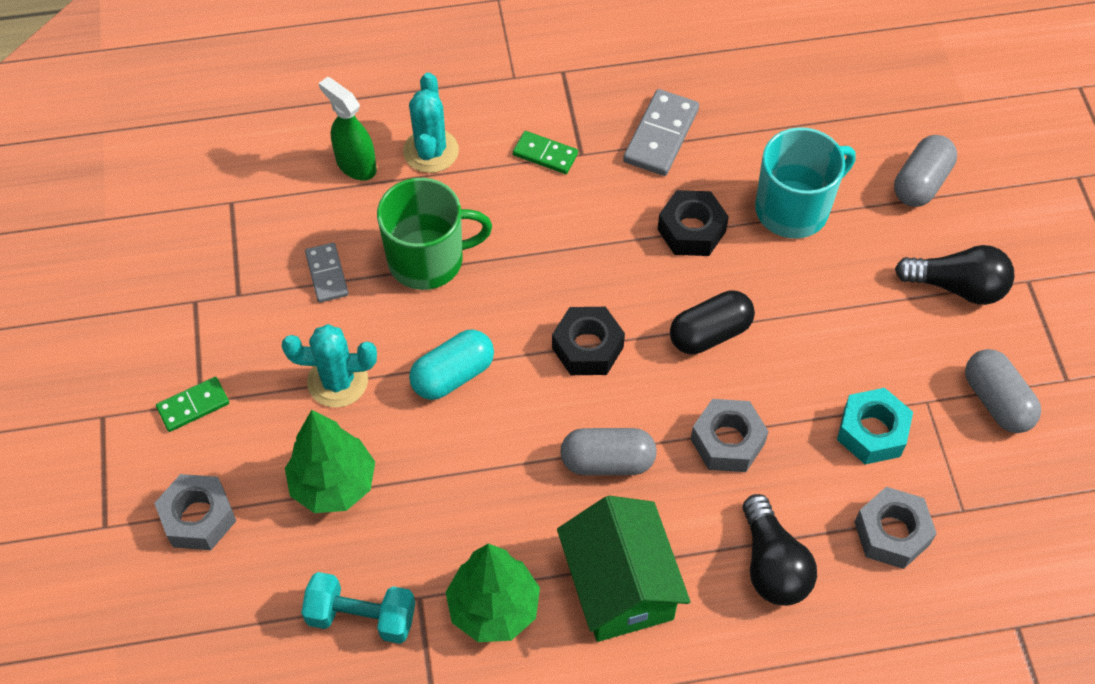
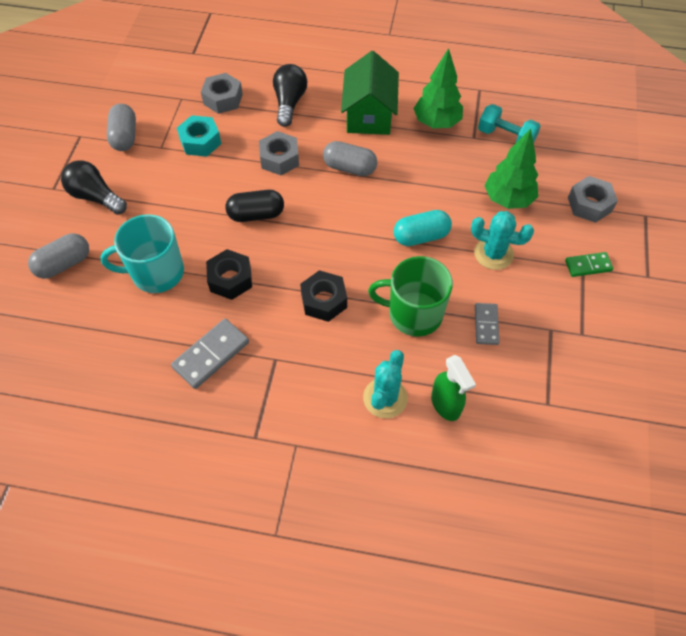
camera: 160 degrees left, 0 degrees up
green domino [513,131,578,174] -> none
black nut [552,307,625,375] -> black nut moved to [300,270,347,322]

